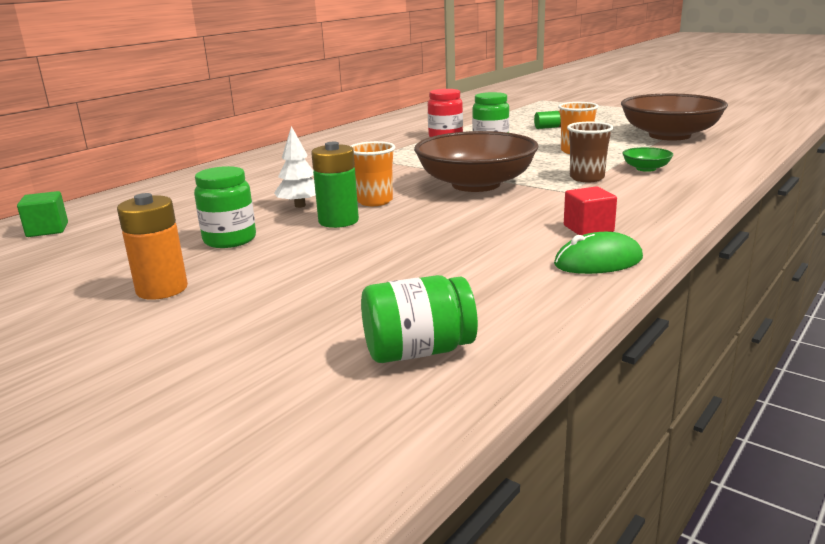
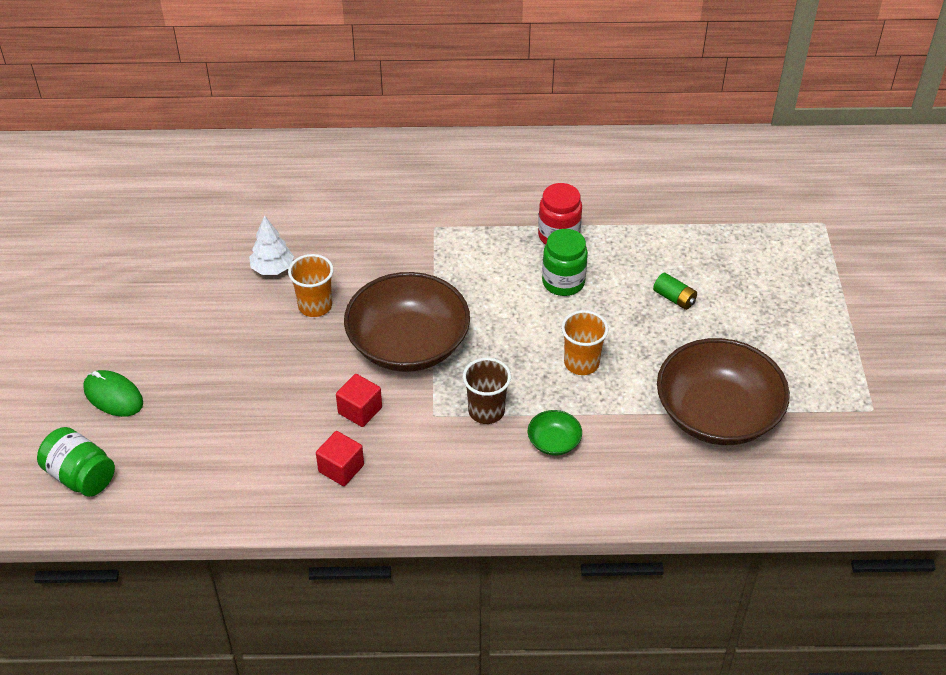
camera: 50 degrees right, 25 degrees up
green cube [17,191,68,237] -> none
orange battery [117,193,188,300] -> none
green jar [194,166,256,248] -> none
green battery [311,142,359,228] -> none
green mouse [554,232,643,274] -> green mouse moved to [83,370,143,417]
none -> red cube [336,374,382,427]

